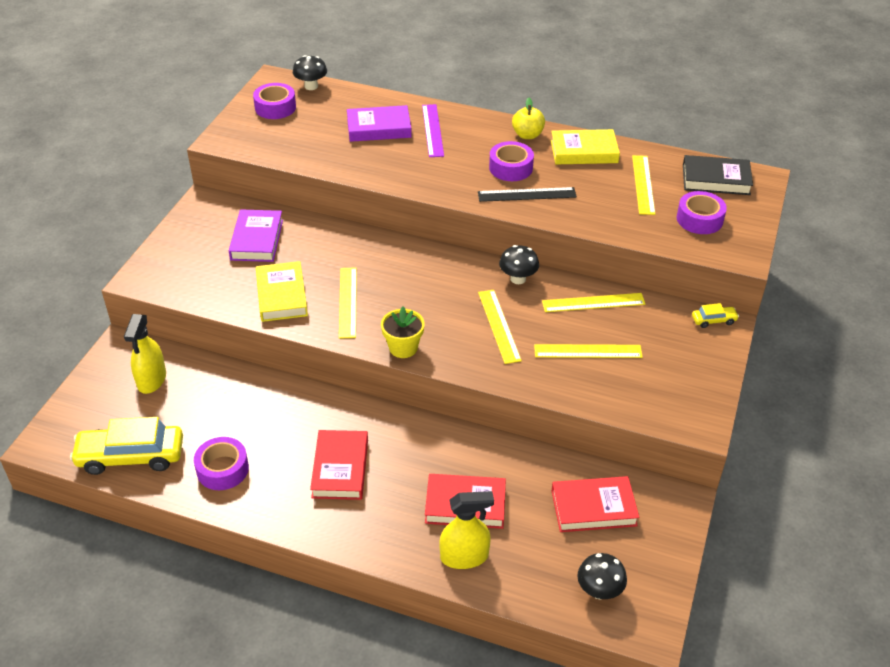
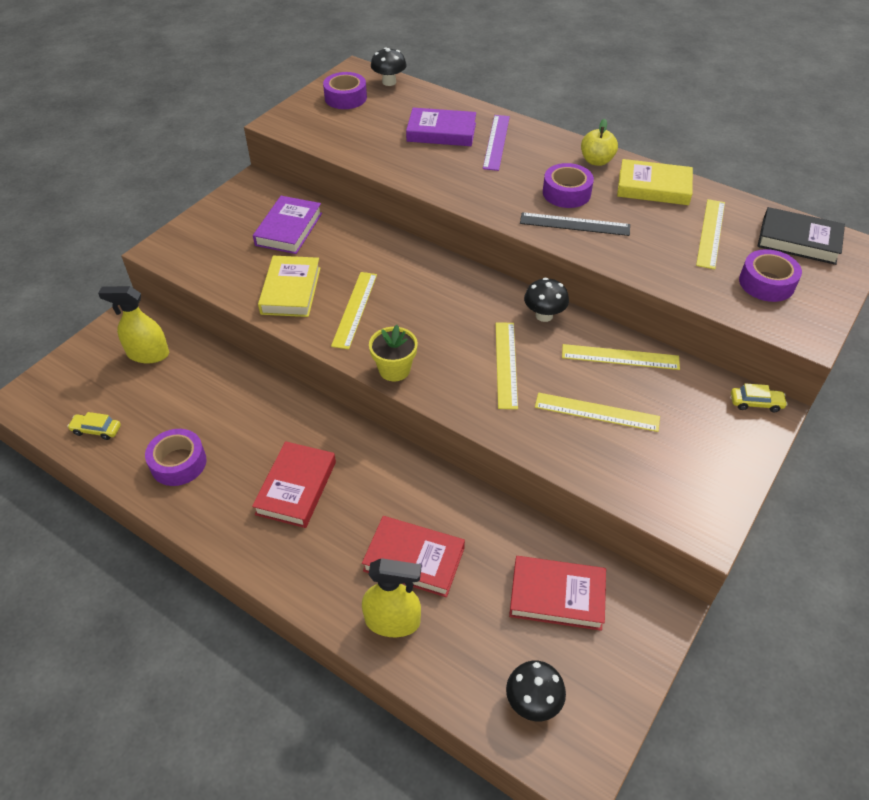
camera: 15 degrees right, 5 degrees up
yellow car [70,417,183,475] -> yellow car [67,412,121,440], size x0.45
yellow spray bottle [124,314,166,394] -> yellow spray bottle turned 75 degrees clockwise [98,286,169,363]

